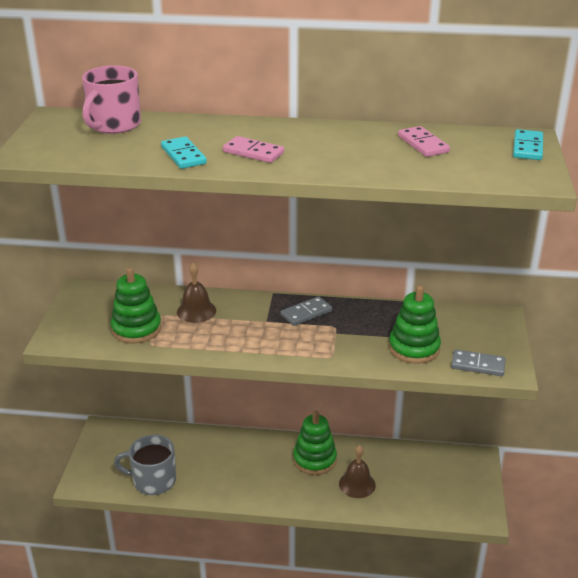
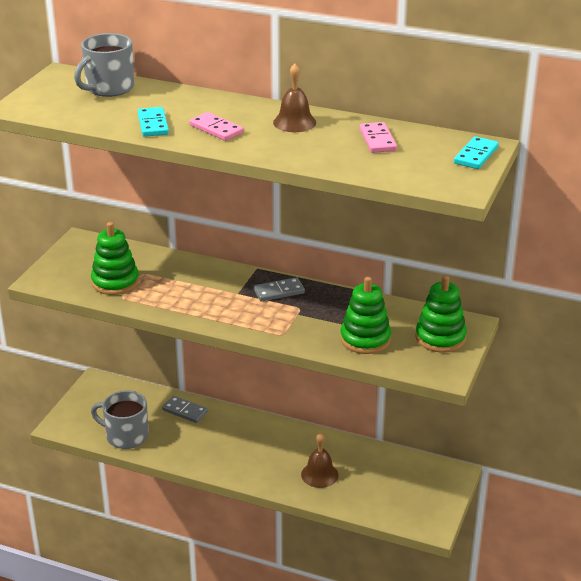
camera: 15 degrees right, 0 degrees up
pink mug [82,65,141,134] -> grey mug [74,33,134,97]
brown bell [177,262,216,323] -> brown bell moved to [273,64,316,132]
green stacking toy [293,411,337,475] -> green stacking toy moved to [415,275,467,353]
grey domino [451,349,506,376] -> grey domino moved to [162,396,208,423]

